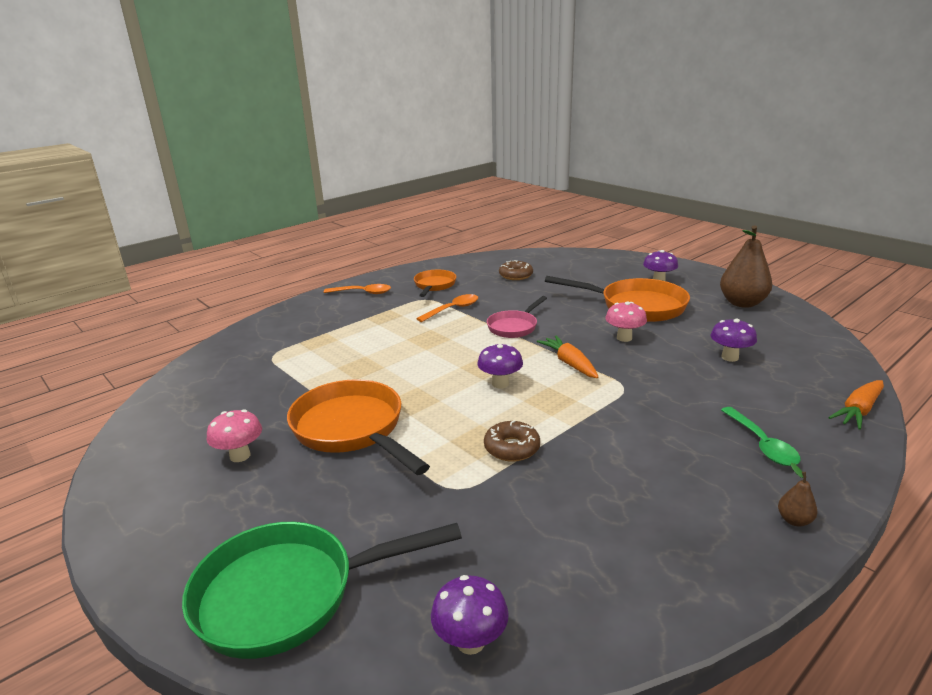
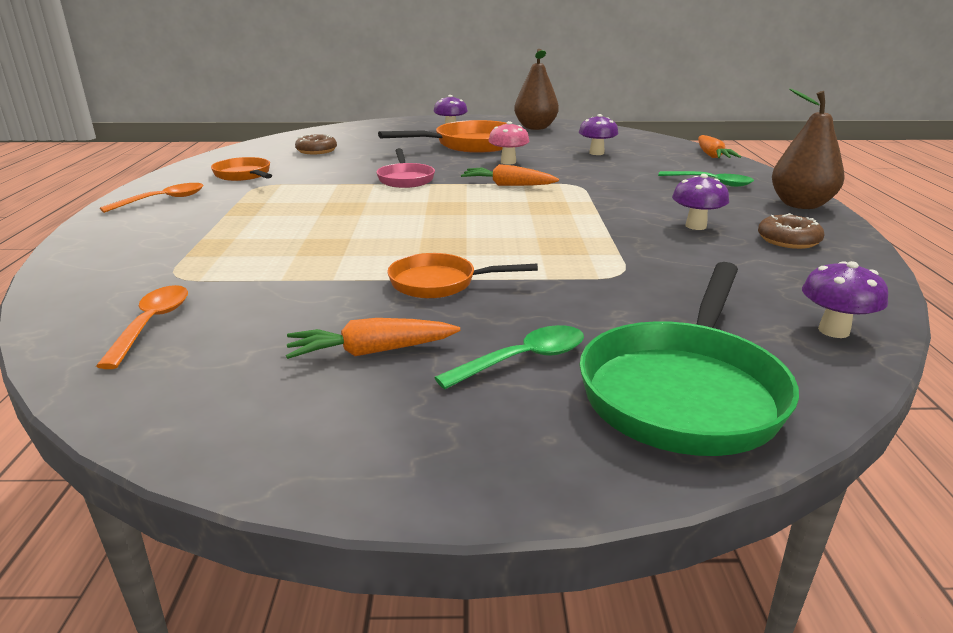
camera: 50 degrees left, 0 degrees up
pink mushroom [207,409,262,462] -> orange carrot [286,318,460,359]
orange pan [287,379,430,475] -> orange pan [387,253,538,298], size x0.57
orange spoon [416,294,478,322] -> orange spoon moved to [96,285,188,369]
purple mushroom [477,344,523,389] -> purple mushroom moved to [672,174,729,230]
brown donut [484,420,540,462] -> brown donut moved to [758,213,824,249]
brown pear [778,463,818,526] -> brown pear [772,88,845,209], size x2.34
none -> green spoon [434,325,584,389]

